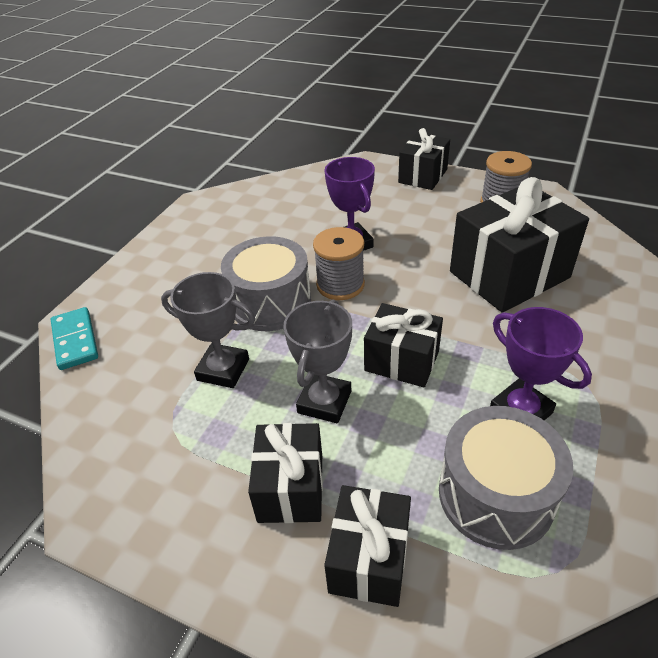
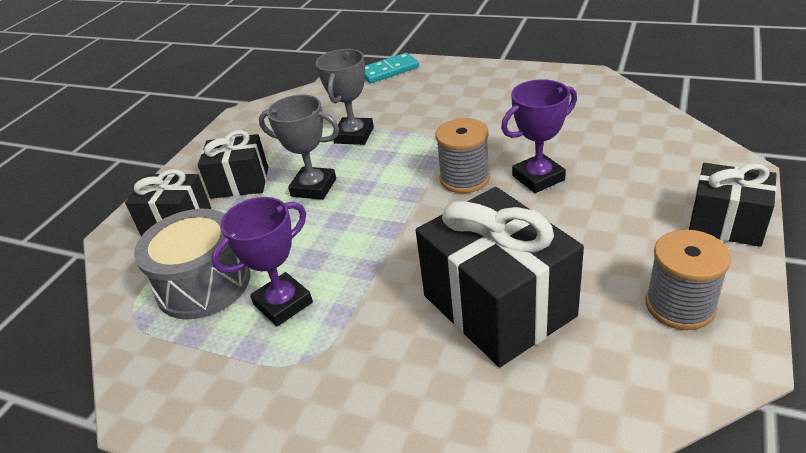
camera: 90 degrees right, 5 degrees down
grey drum [221,236,311,331] -> none
black gift [364,303,443,387] -> none

